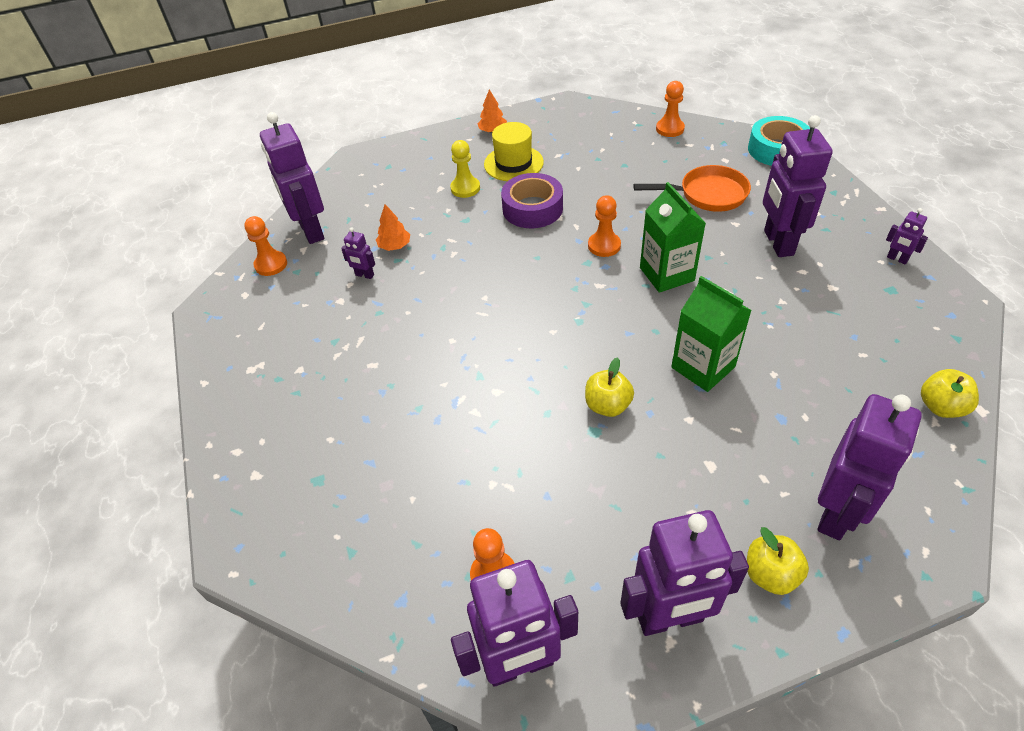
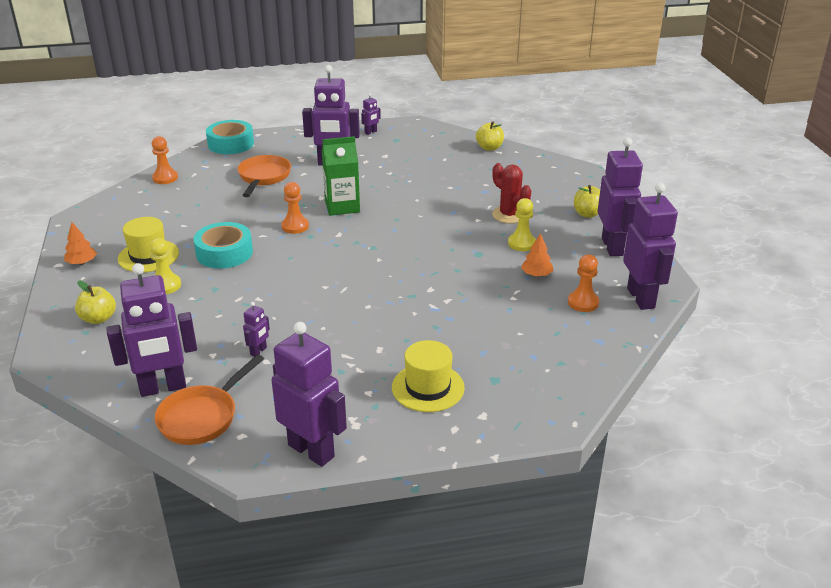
camera: 85 degrees left, 15 degrees down
orange pawn [244,216,287,276] -> orange pan [155,354,264,445]
orange tree [376,204,410,251] -> orange tree moved to [521,233,554,277]
purple tape [501,173,563,228] -> turquoise tape [193,222,253,269]
yellow apple [585,357,634,417] -> yellow apple moved to [75,281,116,324]
green carton [671,276,752,392] -> none
purple robot [817,394,922,540] -> purple robot moved to [271,322,347,467]
none -> yellow hat [392,340,465,412]
none -> red cactus [492,163,532,224]
none -> yellow pawn [508,198,536,251]

